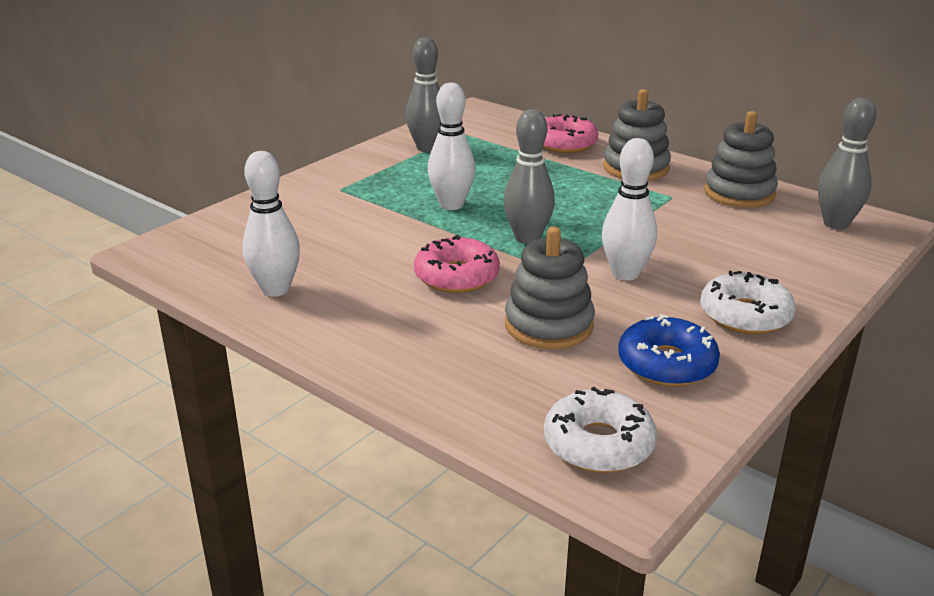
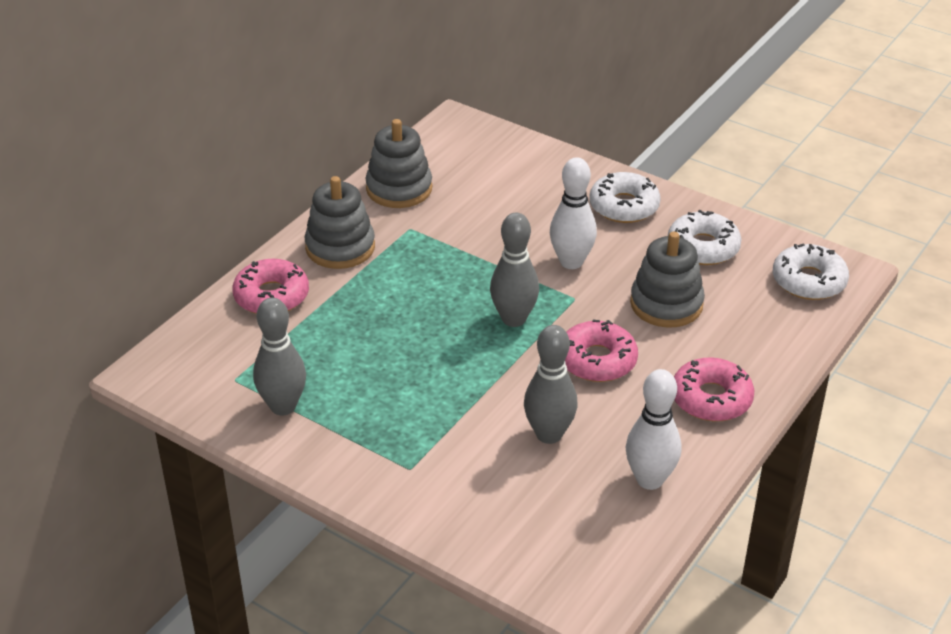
camera: 95 degrees left, 10 degrees up
white bowling pin [428,83,475,210] -> none
blue donut [618,314,720,386] -> white donut [668,210,742,265]
grey bowling pin [818,98,876,229] -> grey bowling pin moved to [524,325,578,444]
none -> pink donut [674,358,754,421]

